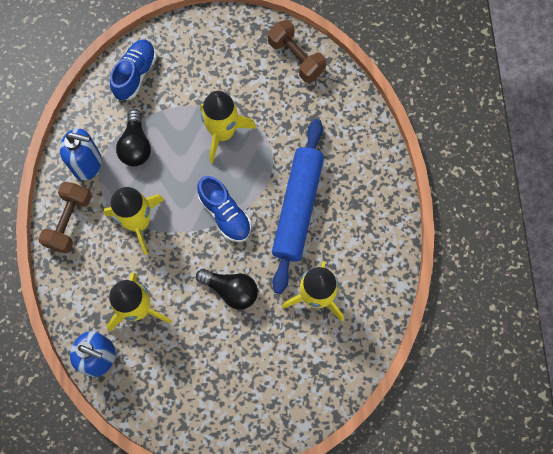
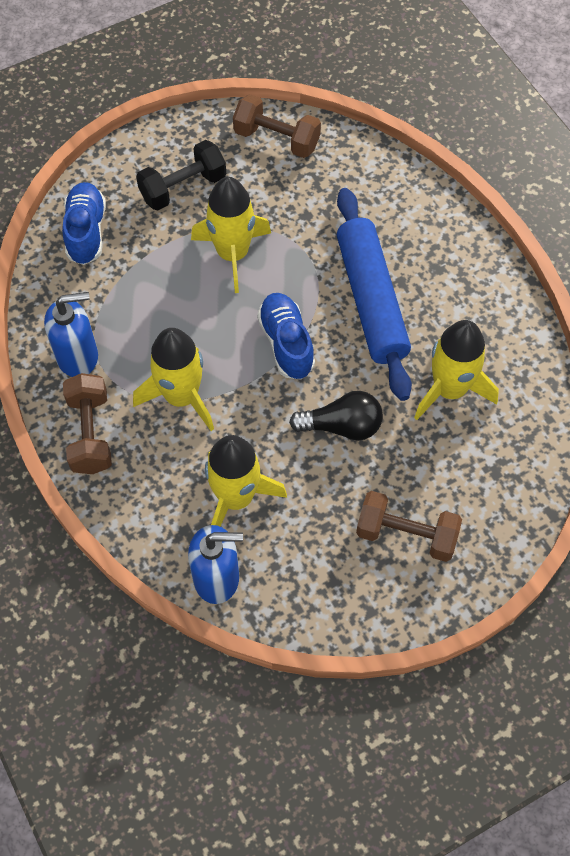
camera: 25 degrees left, 10 degrees down
black light bulb [116,109,151,166] -> none
blue shoe [197,176,251,242] -> blue shoe turned 135 degrees counterclockwise [257,293,315,379]
none -> black dumbbell [136,140,226,211]
none -> brown dumbbell [356,491,462,562]

